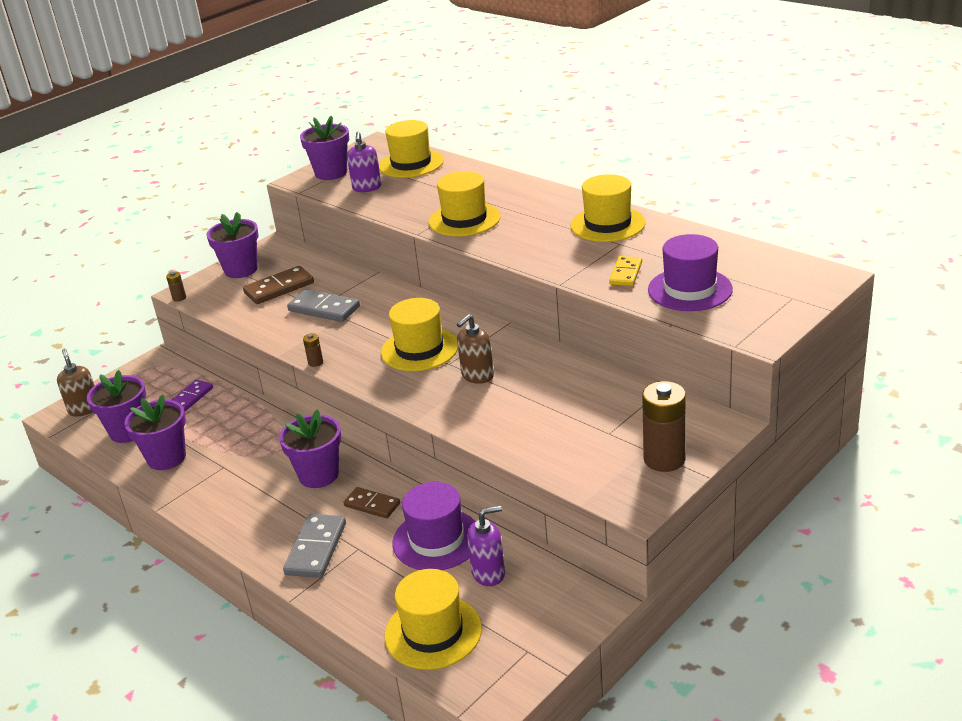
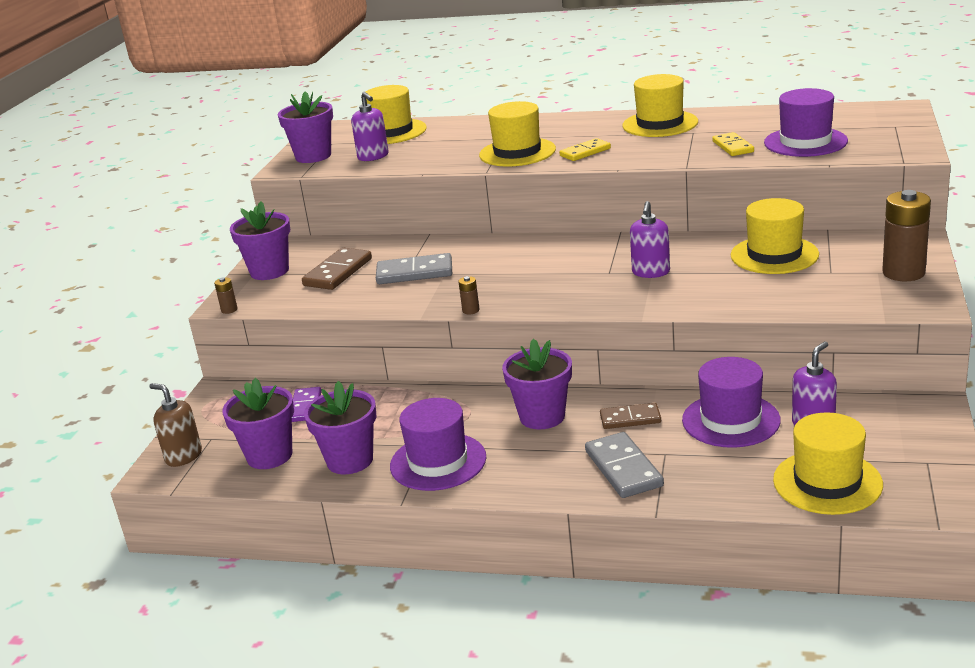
camera: 30 degrees left, 5 degrees down
yellow hat [381,298,458,371] -> yellow hat moved to [731,198,819,274]
brown soap dispenser [457,314,494,384] -> purple soap dispenser [630,201,670,278]
none -> purple hat [390,398,486,491]
none -> yellow domino [559,138,611,161]

